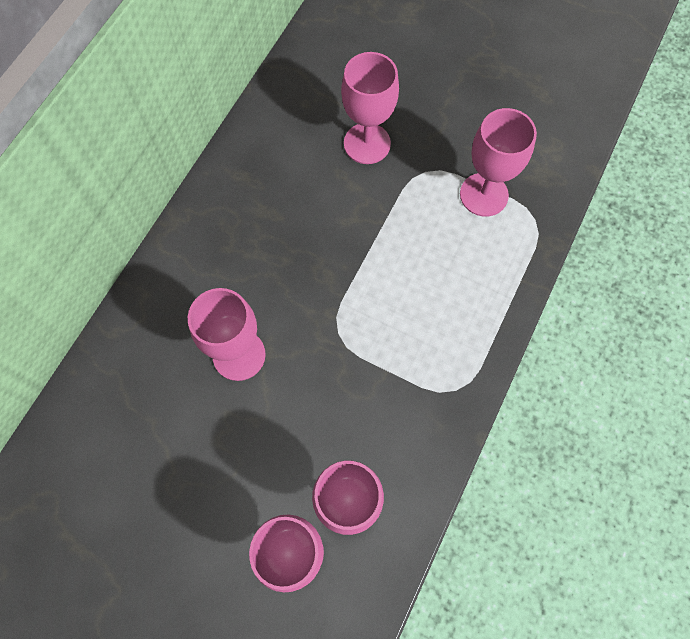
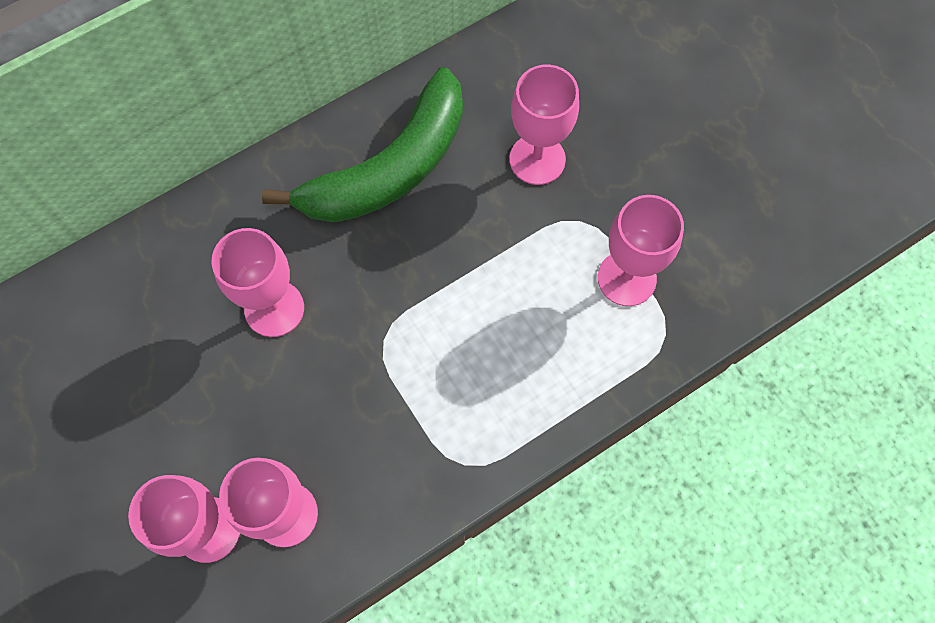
camera: 30 degrees right, 0 degrees up
none -> green banana [262,67,463,223]

